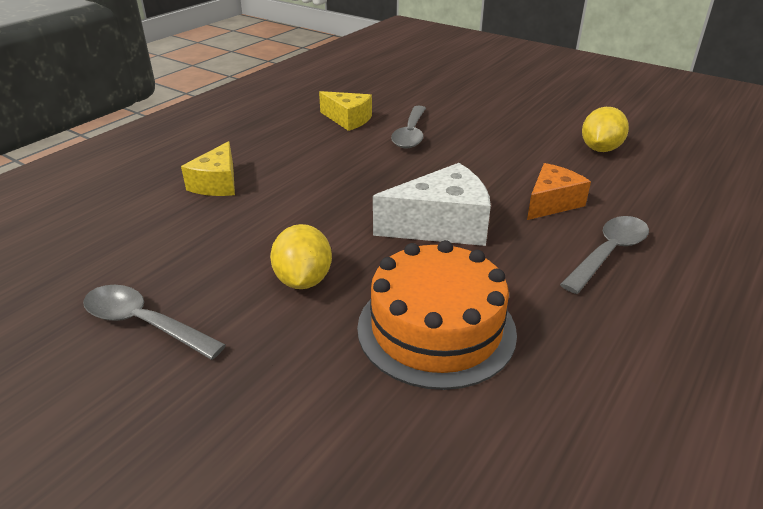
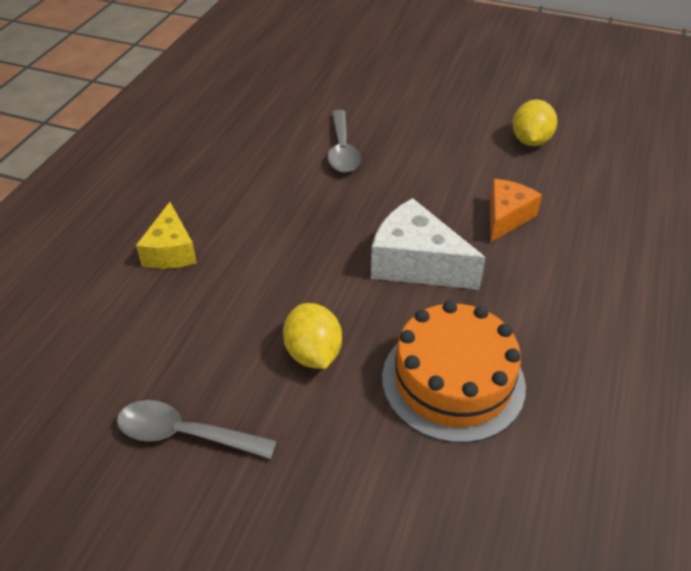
camera: 15 degrees left, 10 degrees up
yellow cheese [319,91,372,131] -> none
white cheese [373,163,491,246] -> white cheese turned 120 degrees counterclockwise [371,198,486,290]
grey spoon [560,216,649,294] -> none

